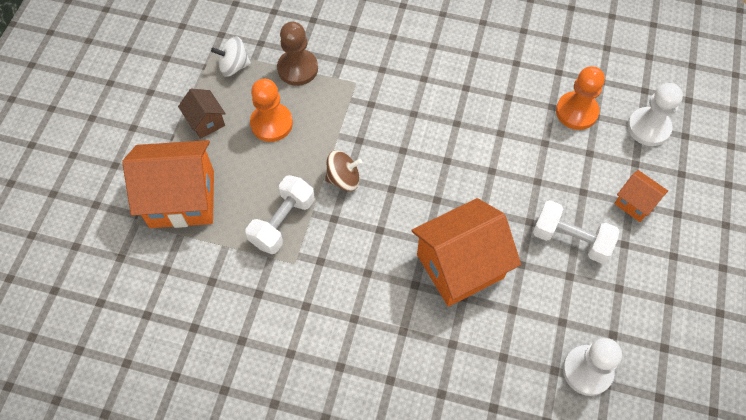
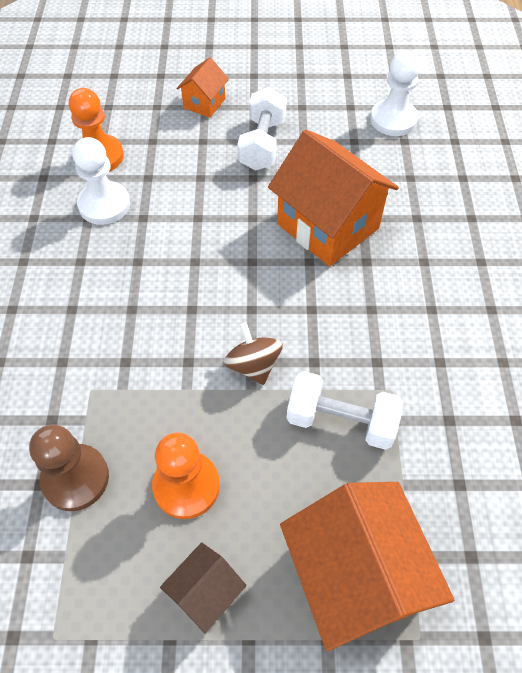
camera: 105 degrees left, 5 degrees down
white spinning top [211,36,251,77] -> none
white pawn [628,83,683,146] -> white pawn moved to [72,137,130,225]

